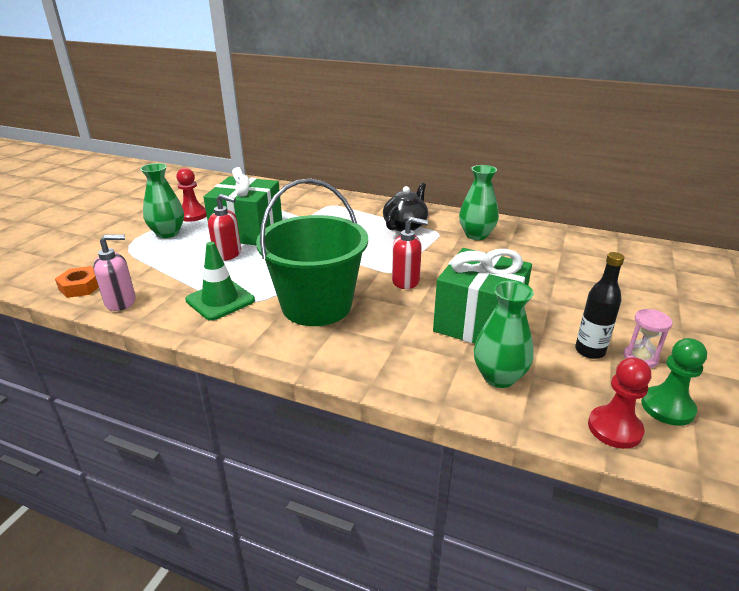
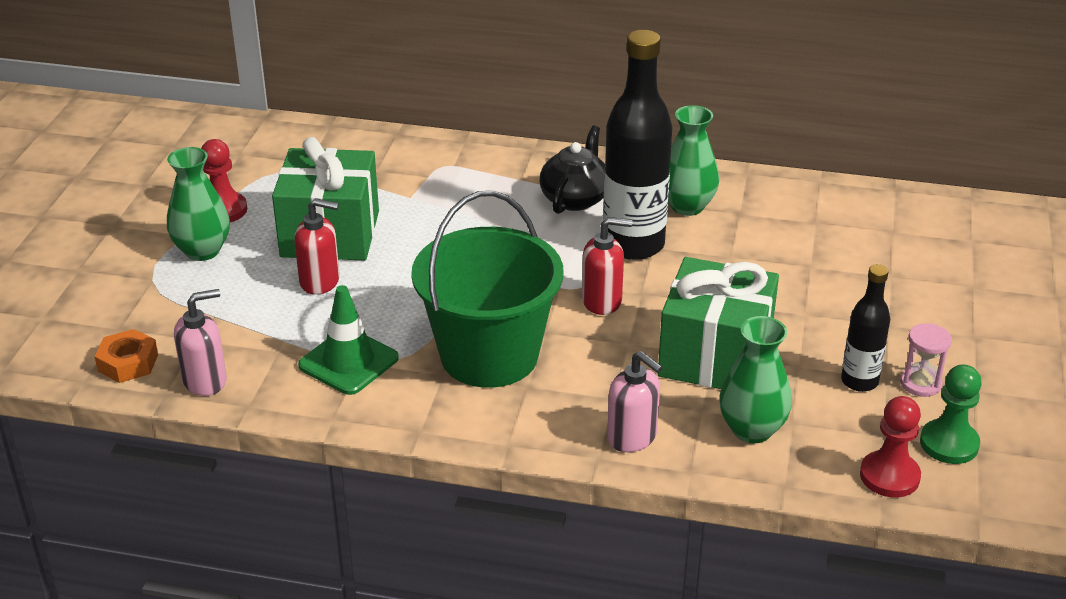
camera: 10 degrees left, 5 degrees up
none -> black bottle [603,30,672,260]
none -> pink soap dispenser [607,351,663,452]

